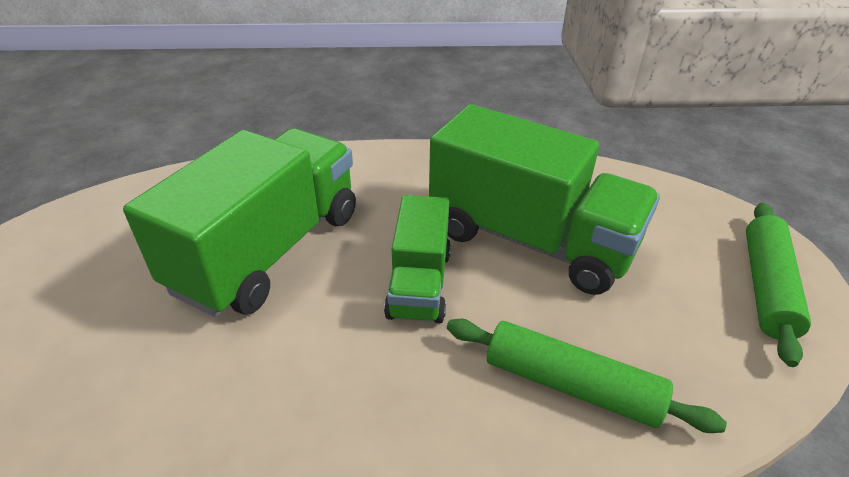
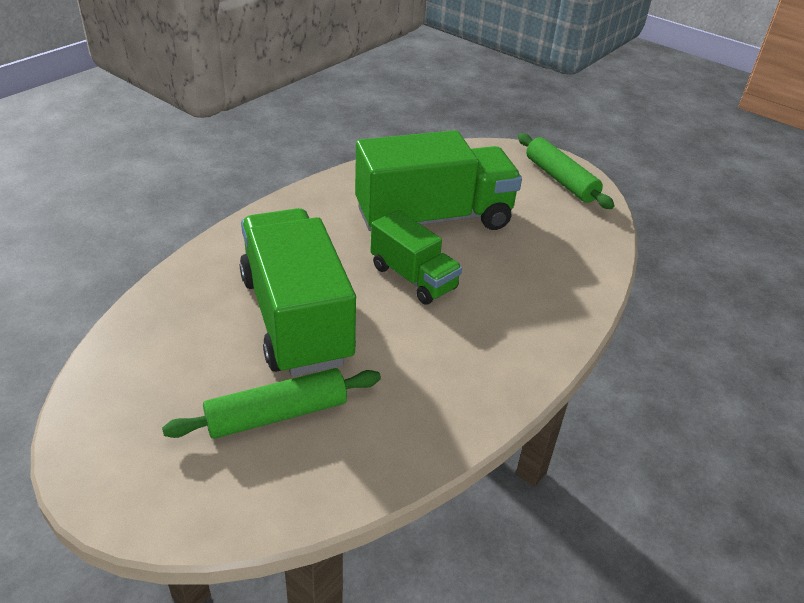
camera: 50 degrees left, 0 degrees up
green rolling pin [447,319,727,433] -> green rolling pin moved to [162,368,381,439]

